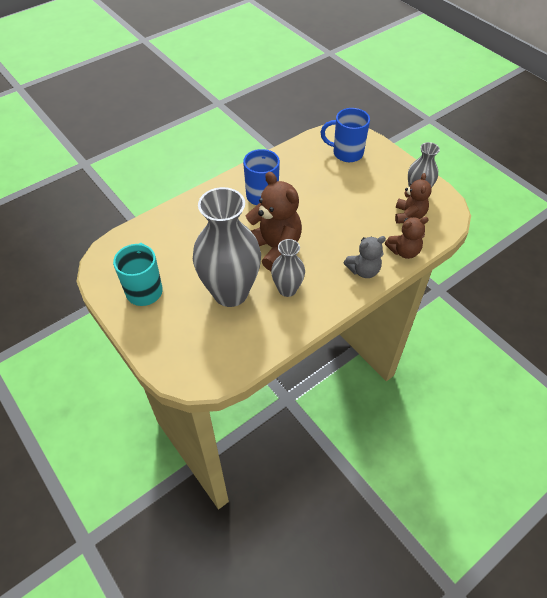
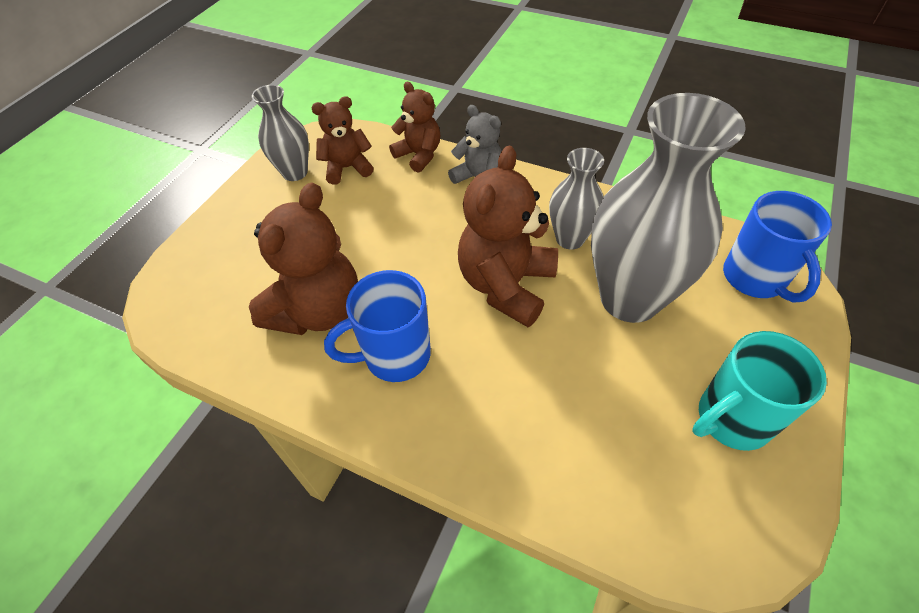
camera: 115 degrees left, 0 degrees up
blue mug [320,108,370,162] -> blue mug moved to [723,191,832,303]
none -> brown teddy bear [249,182,358,335]

